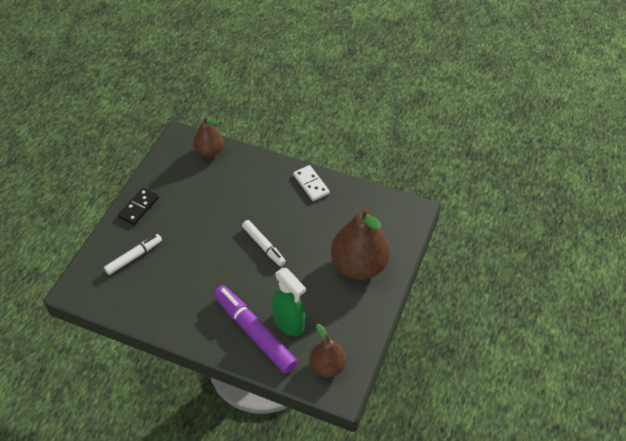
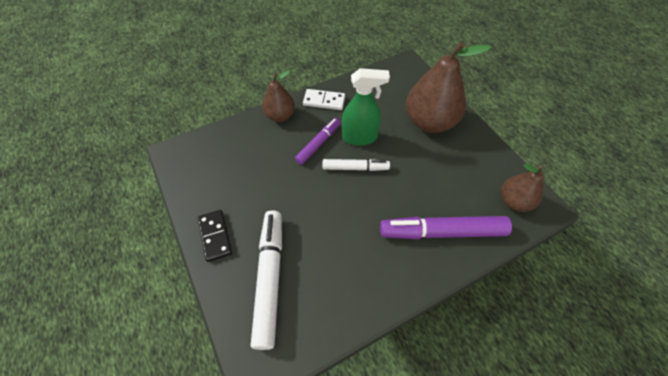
camera: 50 degrees left, 5 degrees up
white marker [104,234,162,275] -> white marker [251,210,282,350], size x1.70
brown pear [193,117,224,158] -> brown pear moved to [262,71,295,122]
green spray bottle [272,268,306,336] -> green spray bottle moved to [342,68,390,146]
none -> purple marker [295,118,340,165]

